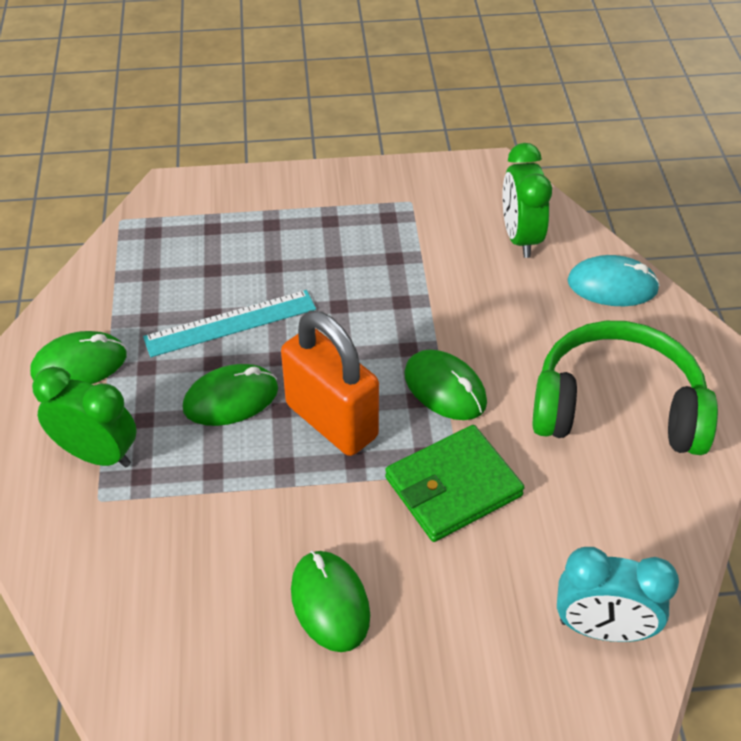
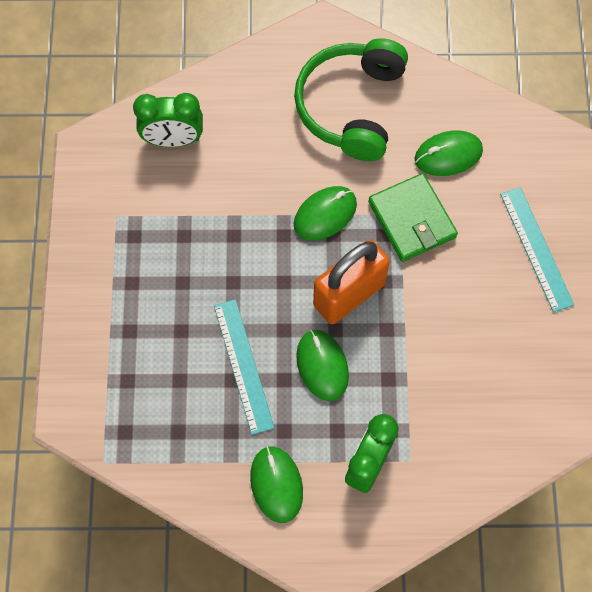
camera: 85 degrees left, 20 degrees up
green mouse [291,551,370,652] -> green mouse moved to [415,130,483,176]
turquoise clock [557,547,679,642] -> none
turquoise mouse [567,255,660,306] -> none
none -> turquoise ruler [500,187,574,312]

